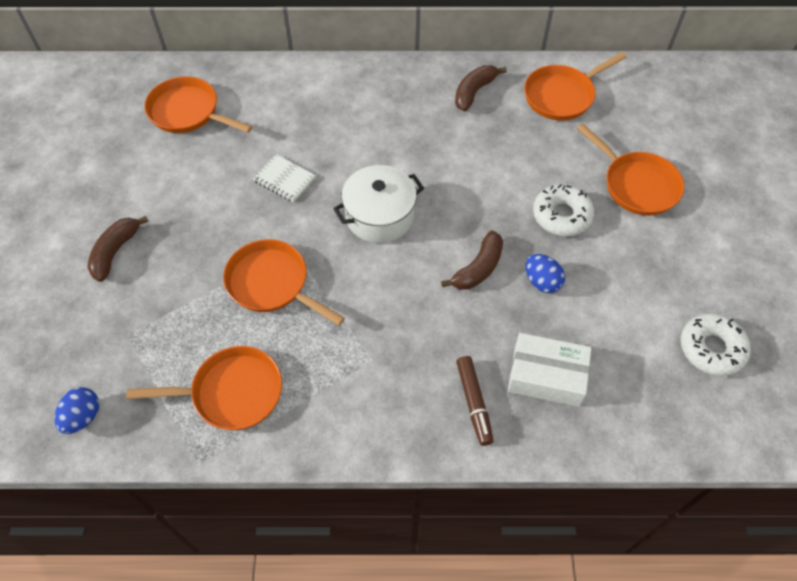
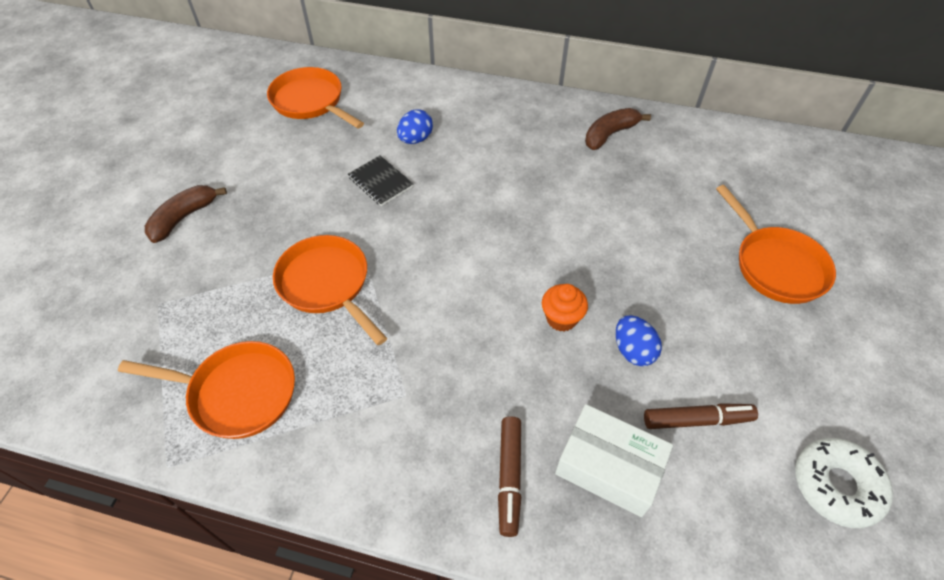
camera: 15 degrees right, 5 degrees down
blue egg [54,387,99,434] -> blue egg moved to [397,109,433,144]
white notebook [253,154,316,202] -> black notebook [348,156,413,206]
white pot [333,165,424,243] -> none
brown banana [441,230,503,290] -> orange cupcake [542,284,588,332]
orange pan [524,52,627,121] -> none
white donut [533,184,594,236] -> none
none -> brown marker [644,403,758,429]

